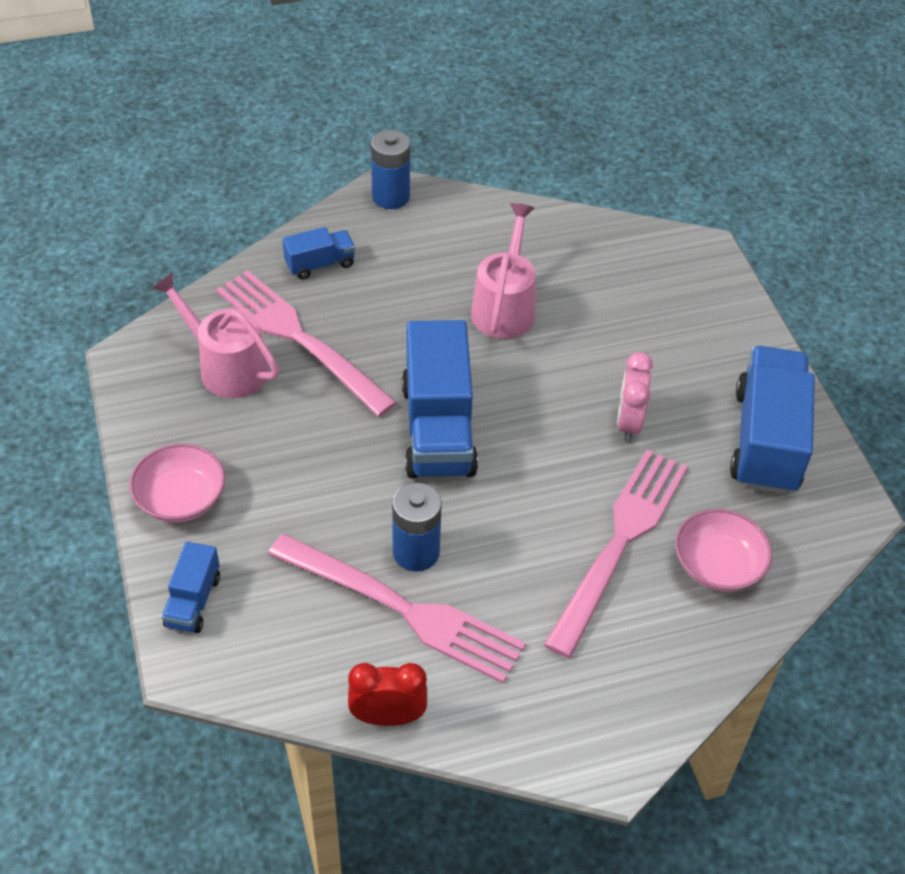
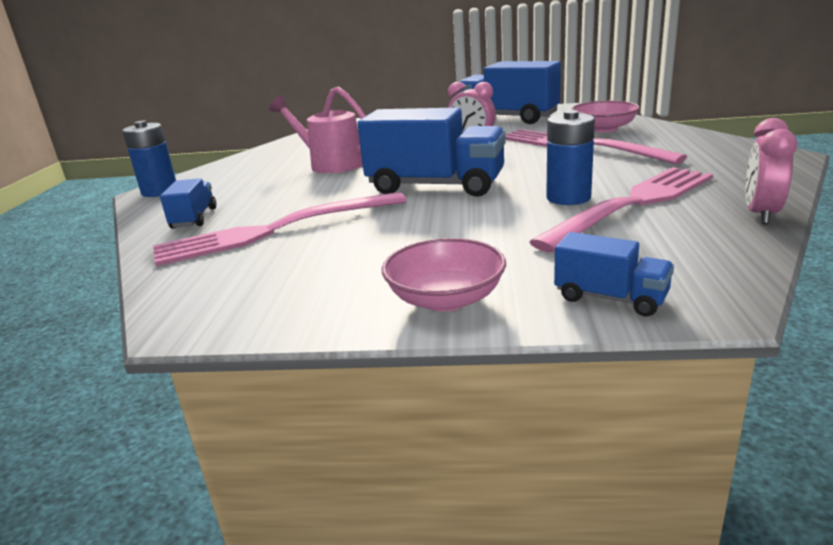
camera: 65 degrees left, 25 degrees down
pink watering can [152,272,279,398] -> none
red clock [348,663,427,726] -> pink clock [746,118,797,224]

